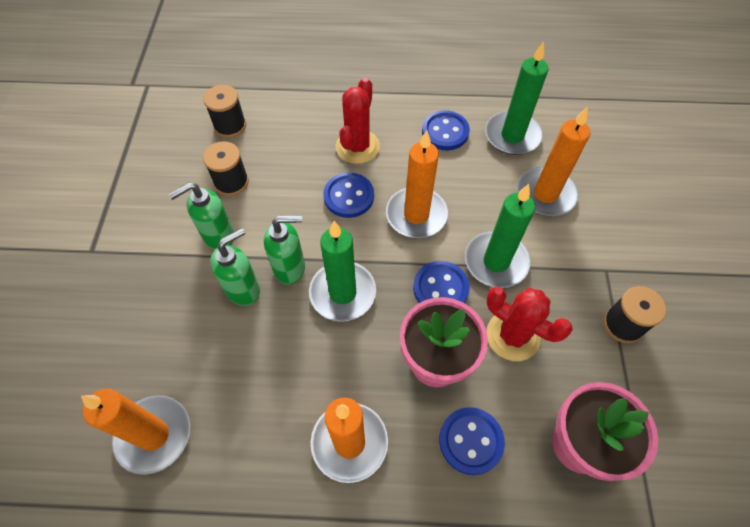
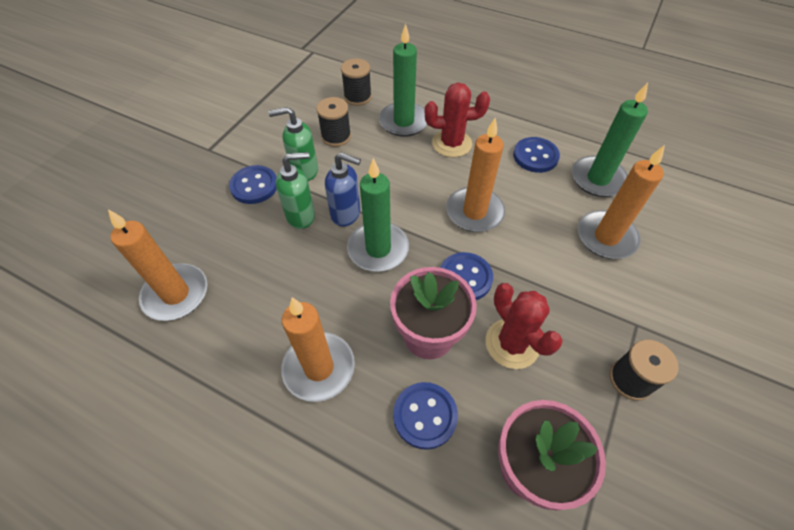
camera: 25 degrees right, 5 degrees down
green soap dispenser [264,215,305,284] -> blue soap dispenser [325,152,361,227]
blue button [323,173,374,218] -> blue button moved to [229,165,277,204]
red cactus [336,77,380,164] -> red cactus turned 45 degrees clockwise [425,82,490,157]
green candle [465,184,535,288] -> green candle moved to [379,23,427,137]

